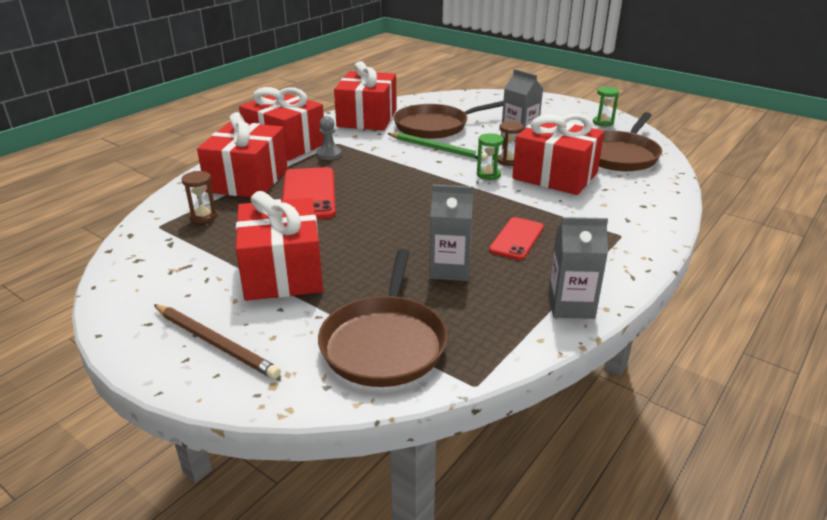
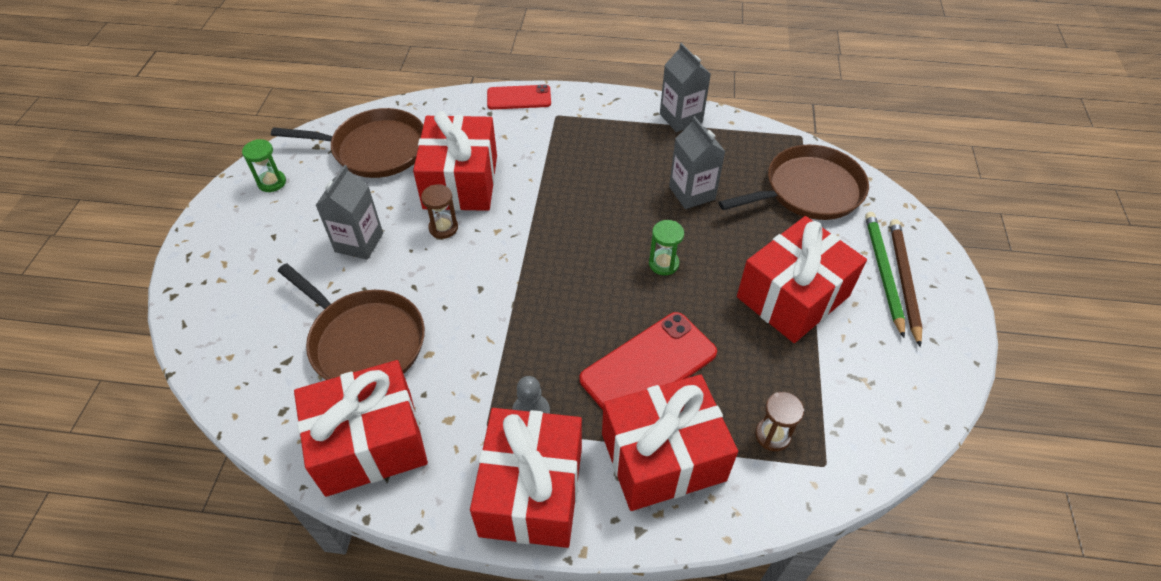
camera: 120 degrees left, 20 degrees up
green pencil [387,133,488,161] -> green pencil moved to [865,212,905,338]
green hourglass [477,133,504,180] -> green hourglass moved to [649,220,684,275]
red phone [489,217,544,260] -> red phone moved to [487,85,551,110]

